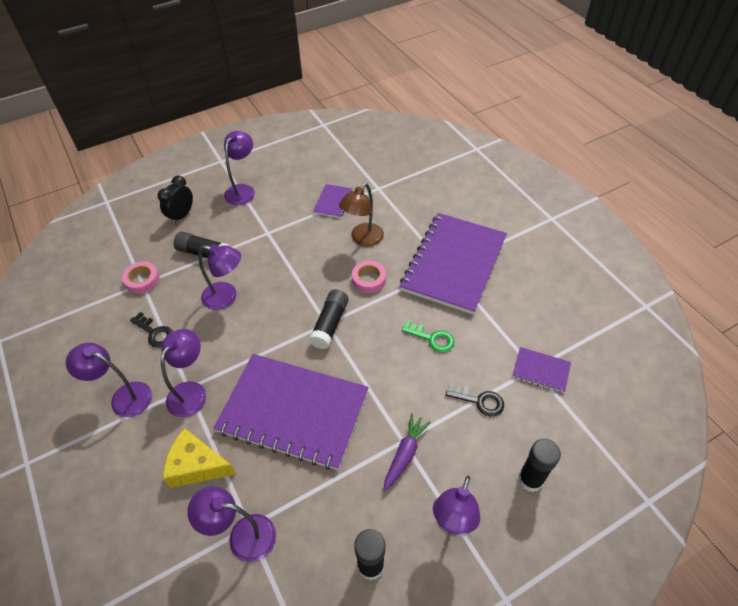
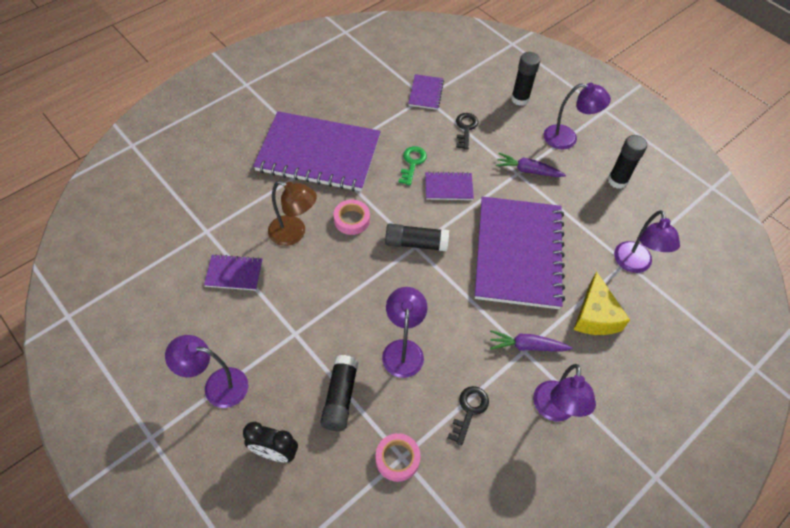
camera: 105 degrees left, 5 degrees up
purple lamp [161,329,206,417] -> purple carrot [490,330,573,351]
none -> purple notebook [425,172,474,200]

